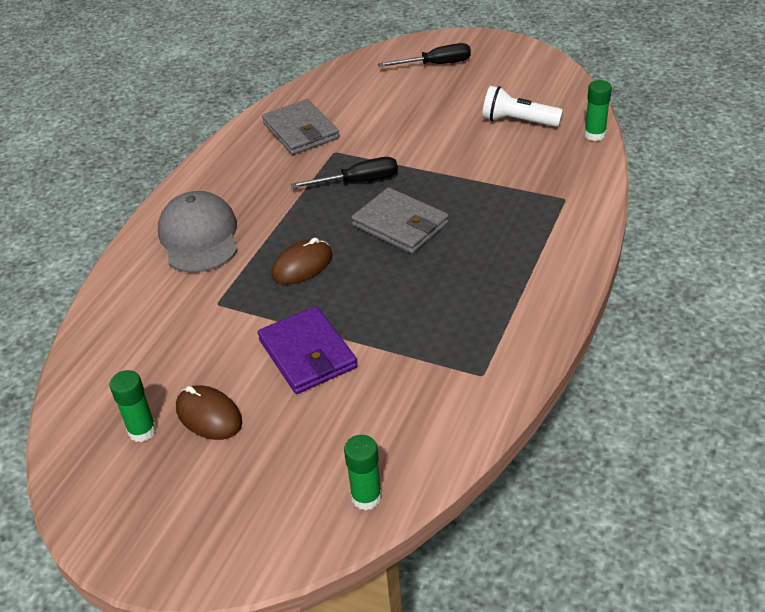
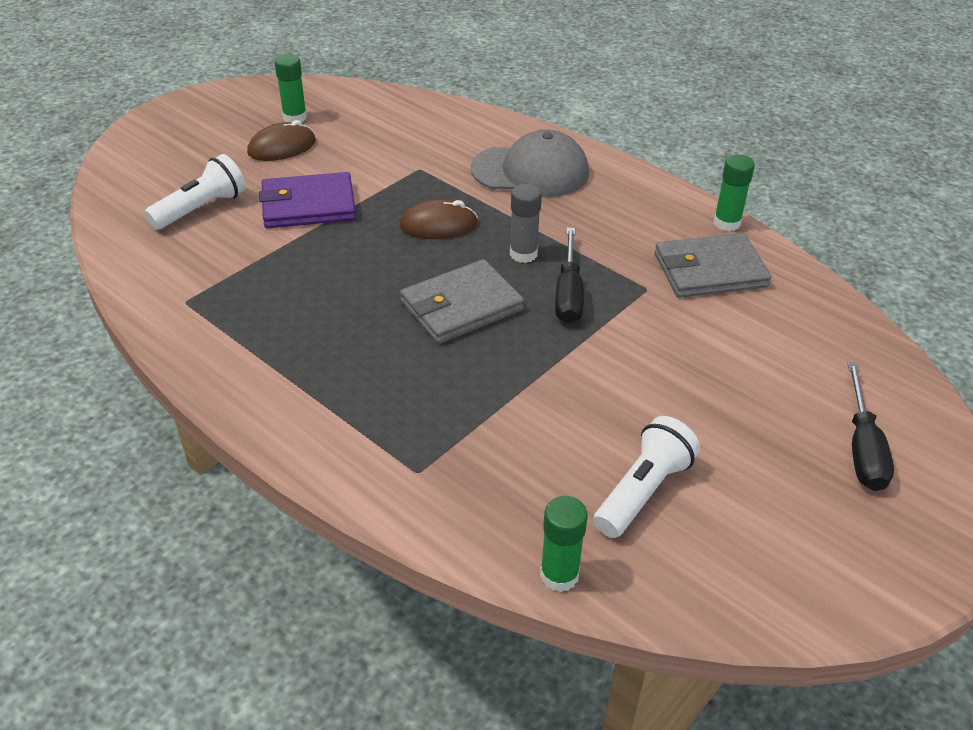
camera: 105 degrees right, 0 degrees up
brown mouse [271,238,332,285] -> brown mouse turned 75 degrees counterclockwise [399,199,478,239]
green glue stick [344,435,382,510] -> green glue stick moved to [714,154,755,231]
none -> white flashlight [144,154,246,230]
none -> grey glue stick [510,184,542,263]

